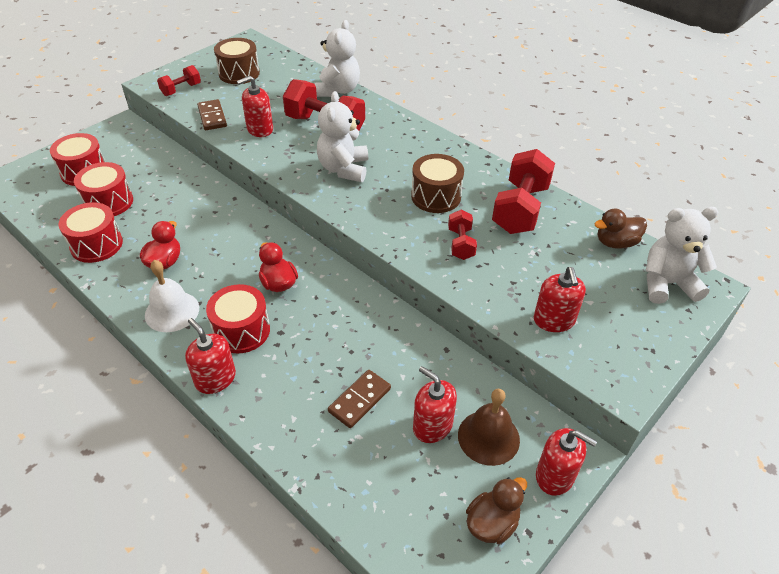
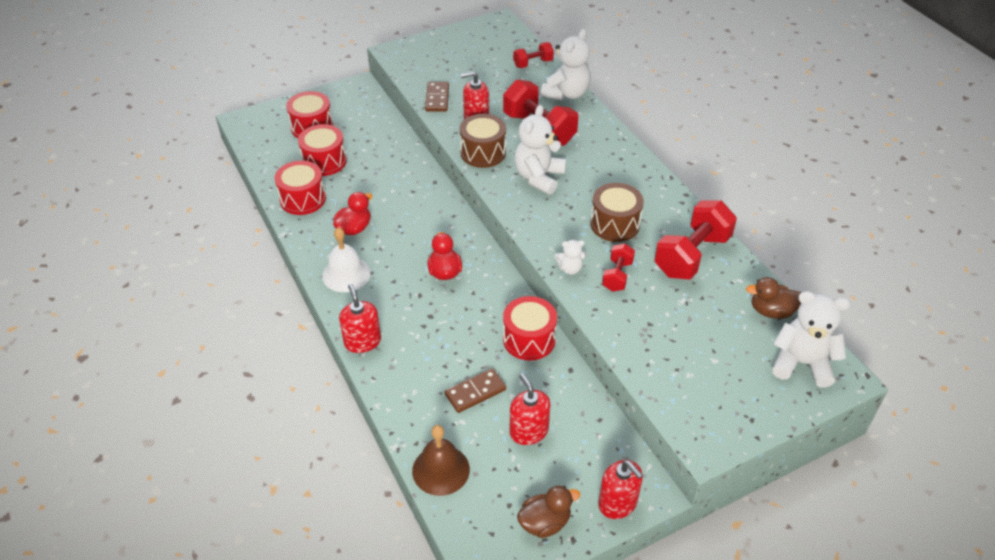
camera: 20 degrees right, 0 degrees up
red dumbbell [157,65,201,96] -> red dumbbell moved to [513,42,554,68]
red drum [206,284,270,353] -> red drum moved to [503,296,557,360]
brown drum [214,38,260,84] -> brown drum moved to [460,114,506,168]
brown bell [458,389,520,466] -> brown bell moved to [412,425,470,496]
red soap dispenser [534,267,586,332] -> none
none -> white teddy bear [554,240,587,275]

